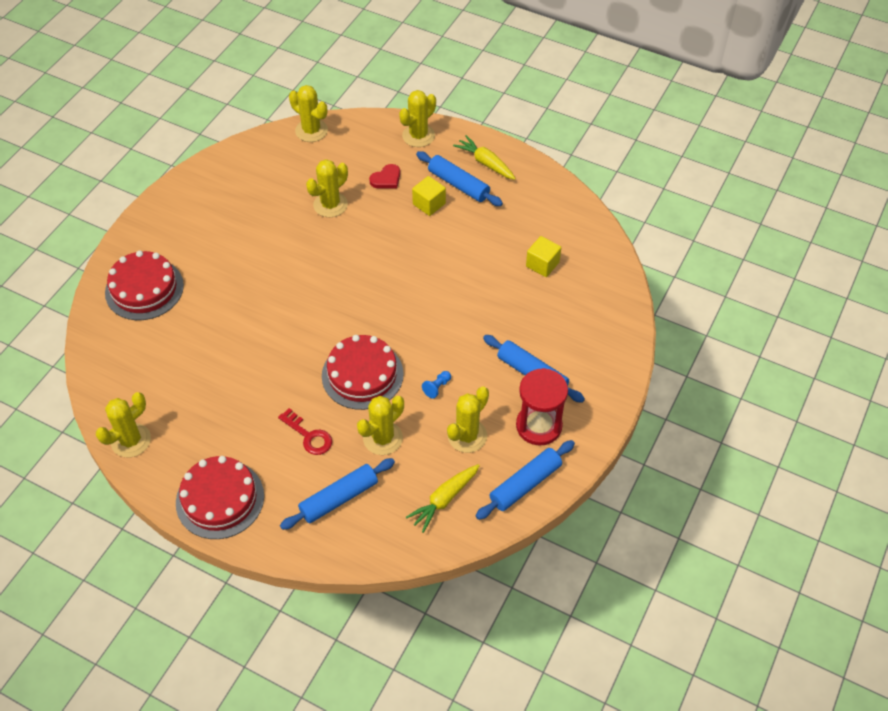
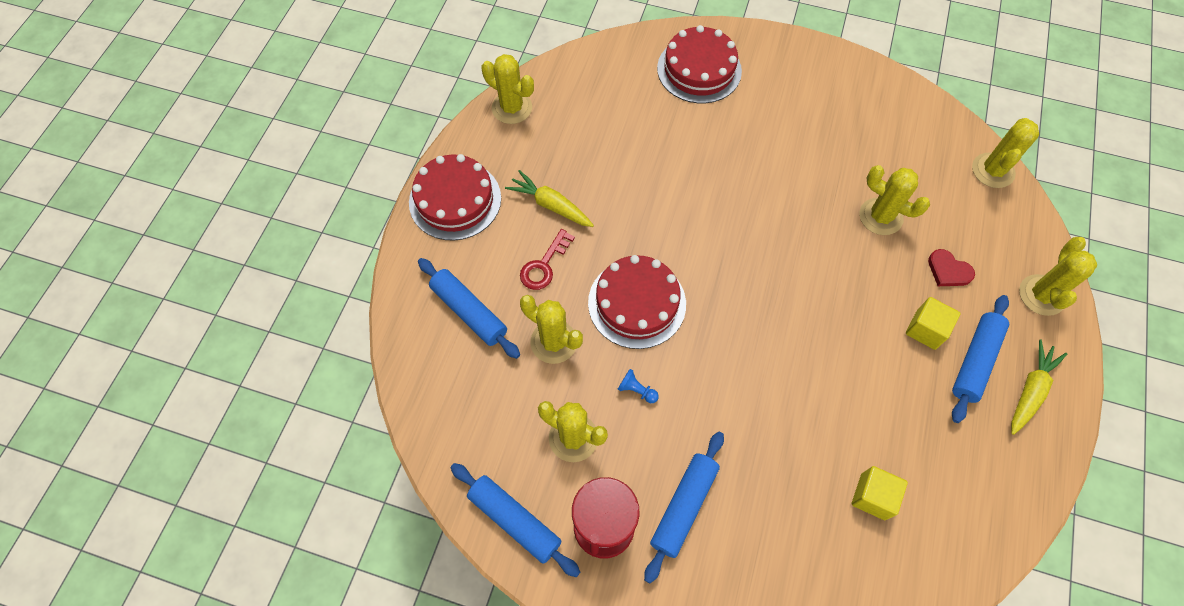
camera: 80 degrees right, 10 degrees up
yellow cactus [399,90,436,147] -> yellow cactus turned 75 degrees clockwise [1019,237,1097,316]
yellow carrot [406,464,480,533] -> yellow carrot moved to [505,170,594,227]

